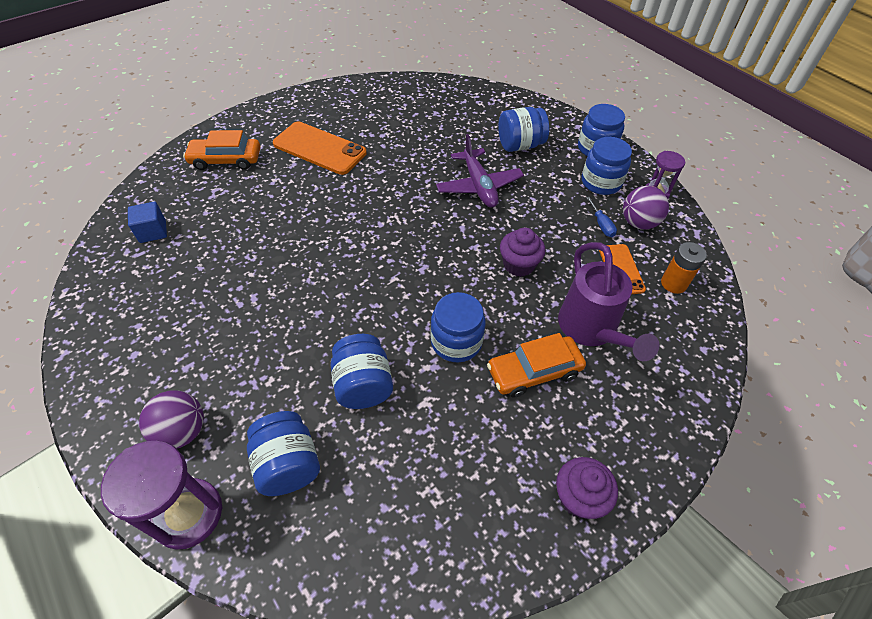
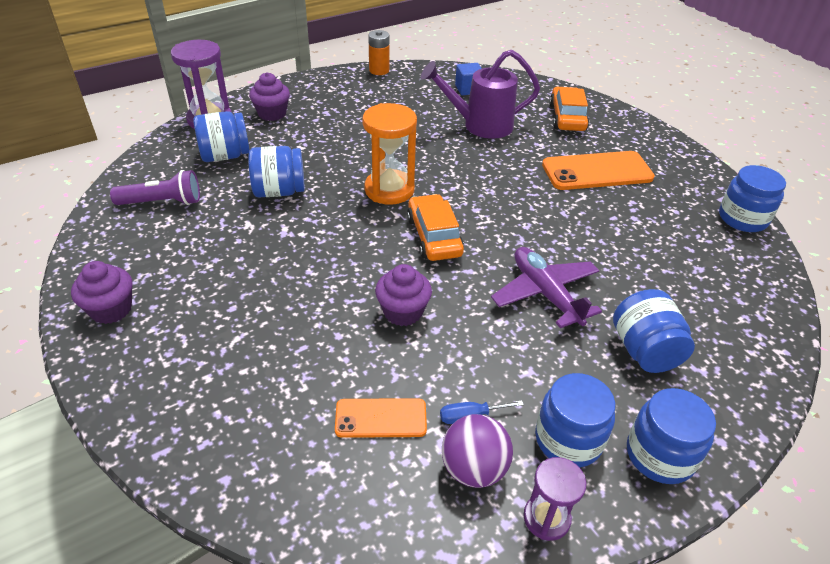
camera: 95 degrees right, 10 degrees down
purple ball [139,390,204,449] -> purple cupcake [249,72,290,121]
orange phone [273,121,367,175] -> orange phone turned 45 degrees clockwise [542,151,655,190]
blue jar [430,292,486,362] -> blue jar moved to [719,165,786,232]
purple plane [436,134,524,208] -> purple plane turned 75 degrees clockwise [491,247,602,328]
orange car [487,333,586,398] -> orange car moved to [407,194,464,261]
purple watering can [558,242,659,361] -> purple watering can moved to [421,50,540,139]
orange battery [661,242,707,294] -> orange battery moved to [368,30,389,75]
none -> purple flashlight [110,170,200,205]
none -> orange hourglass [362,103,417,205]

